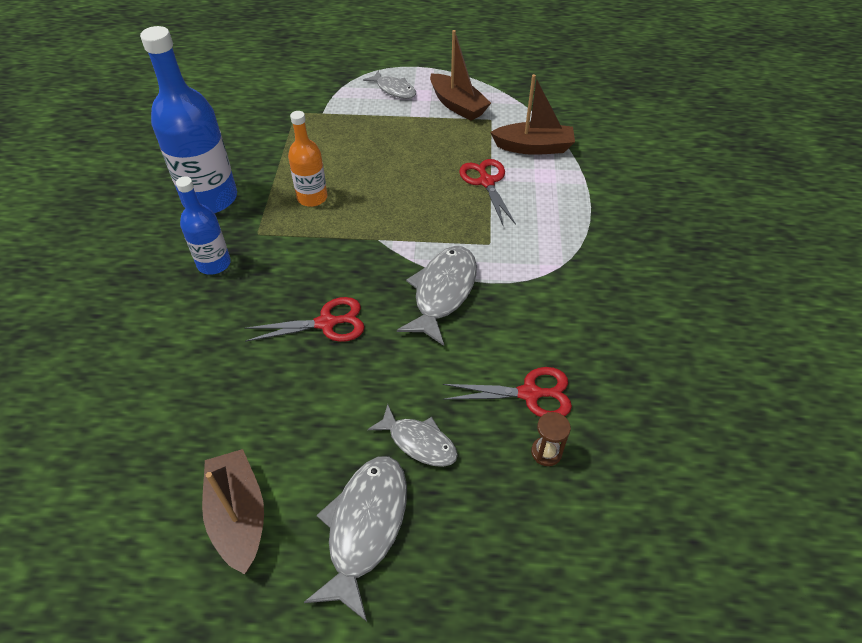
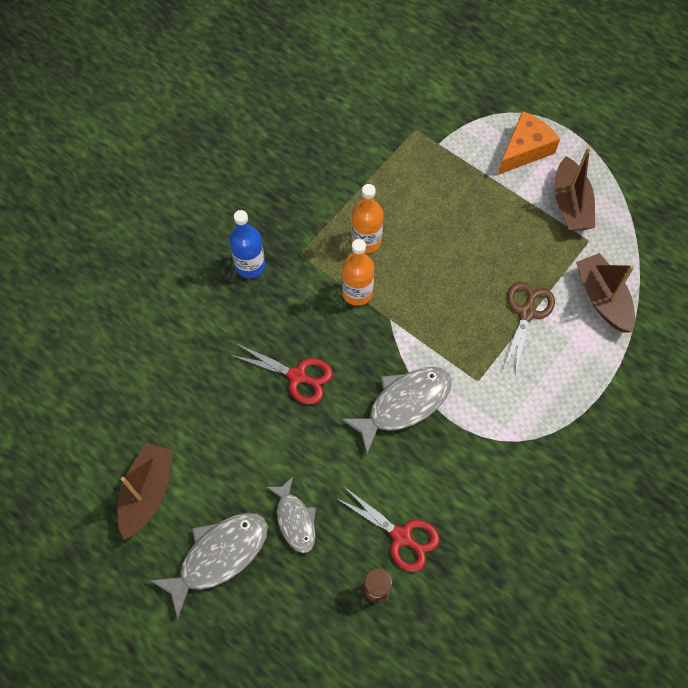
camera: 35 degrees right, 15 degrees up
blue bottle [140,26,237,213] -> none
grey fish [363,70,416,99] -> orange cheese [498,111,560,175]
red scissors [459,159,516,225] -> brown scissors [503,282,555,375]
brown boat [490,74,575,155] -> brown boat turned 150 degrees counterclockwise [576,253,635,332]
none -> orange bottle [342,239,374,306]

